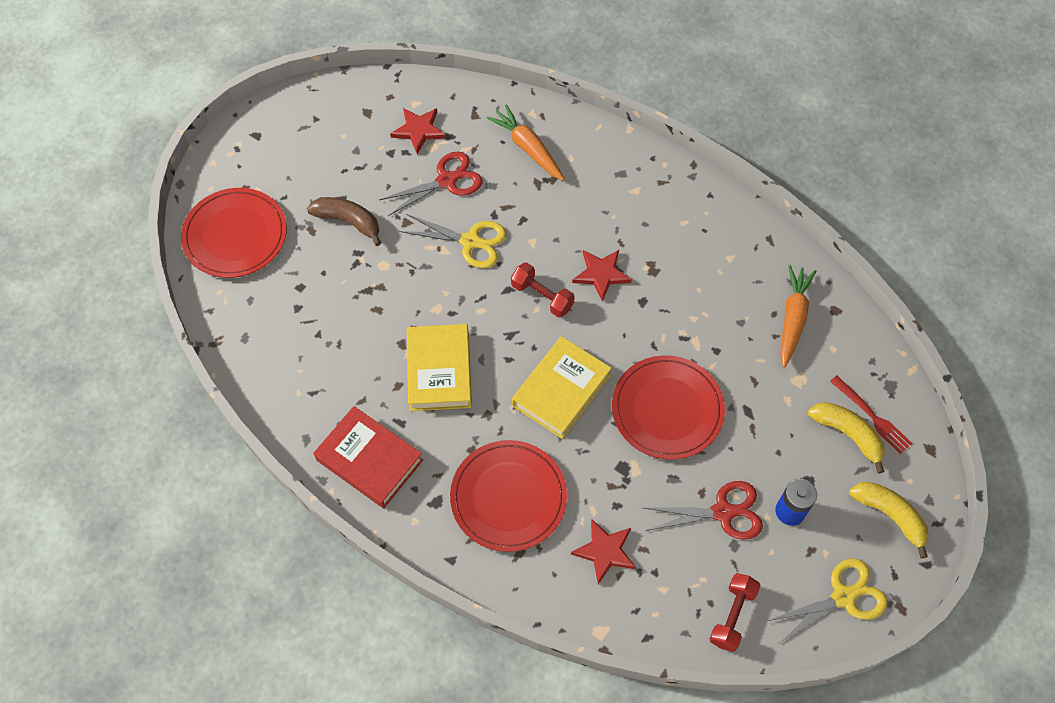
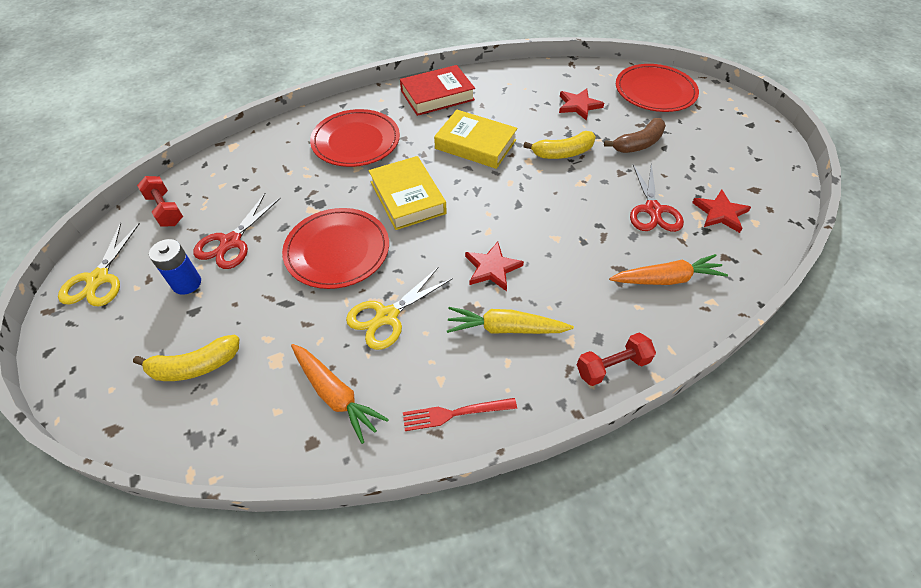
camera: 120 degrees right, 10 degrees down
yellow scissors [399,214,507,268] -> yellow scissors moved to [346,268,453,350]
red dumbbell [511,262,575,318] -> red dumbbell moved to [577,333,656,386]
red star [571,519,636,584] -> red star moved to [559,89,604,121]
red fork [830,376,912,454] -> red fork moved to [403,398,517,431]
yellow banana [849,482,929,559] -> yellow banana moved to [523,131,596,159]
none -> yellow carrot [447,307,574,334]

